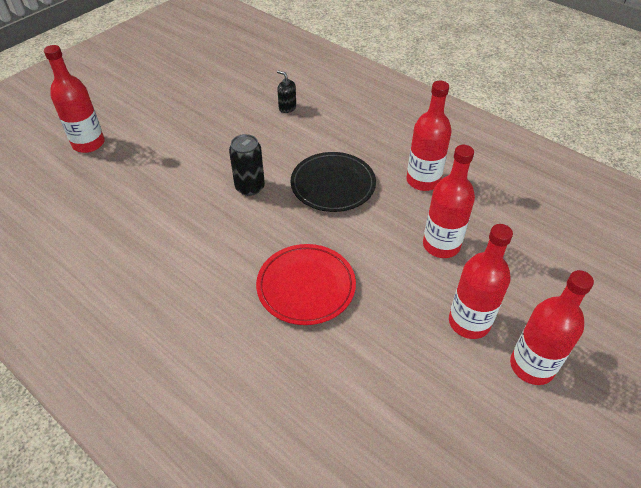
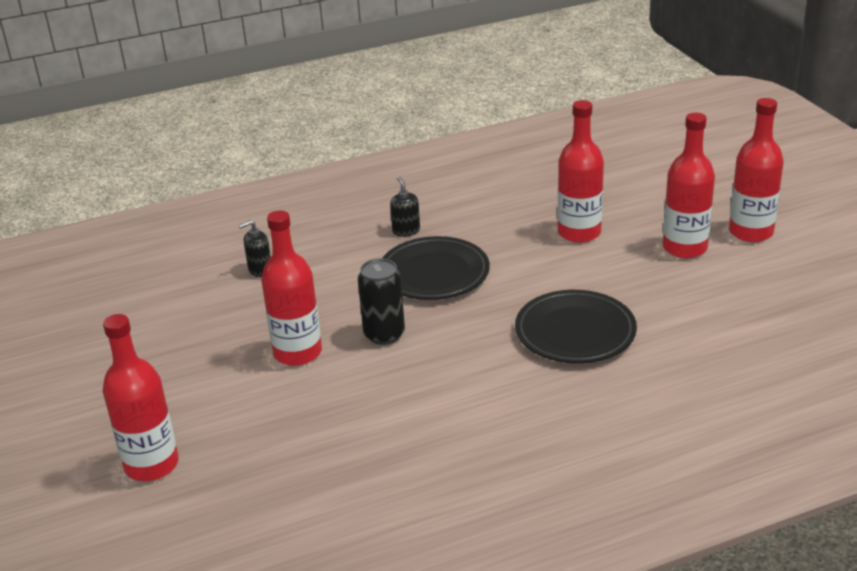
camera: 60 degrees left, 15 degrees down
red plate [256,244,356,325] -> black plate [515,290,637,363]
red bottle [406,81,452,191] -> red bottle moved to [261,210,322,366]
none -> black soap dispenser [390,177,420,237]

